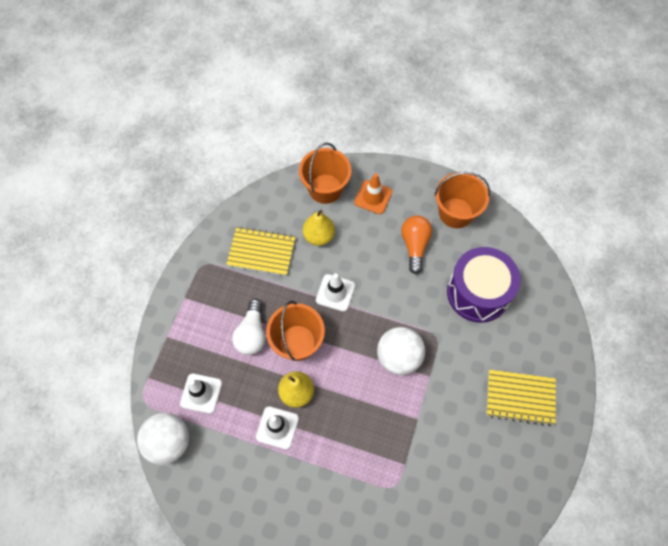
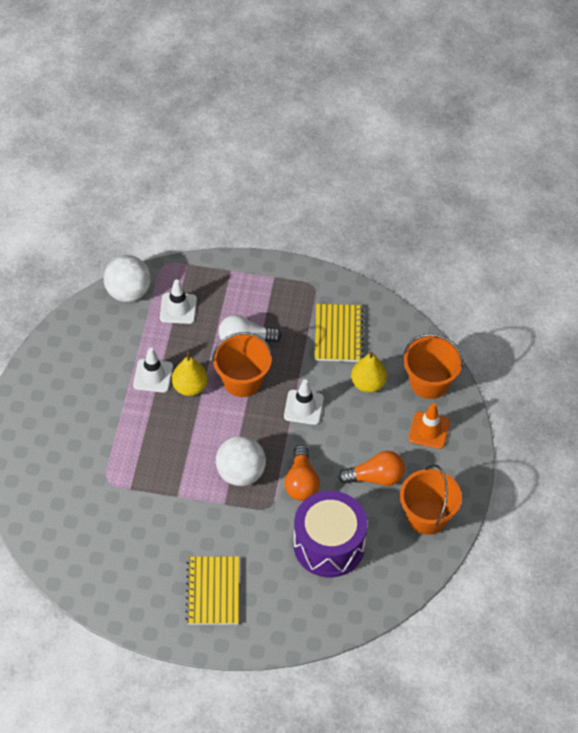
camera: 80 degrees right, 10 degrees down
none -> orange light bulb [284,445,320,501]

